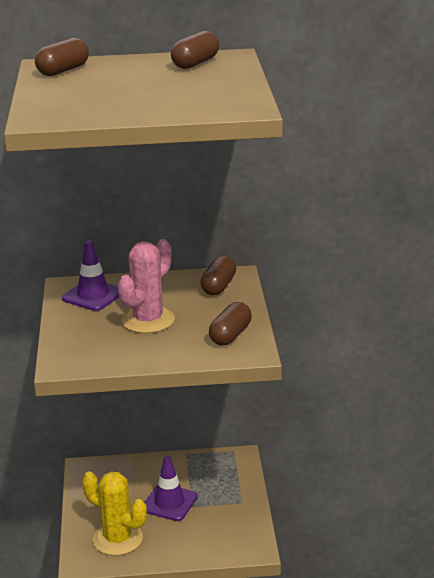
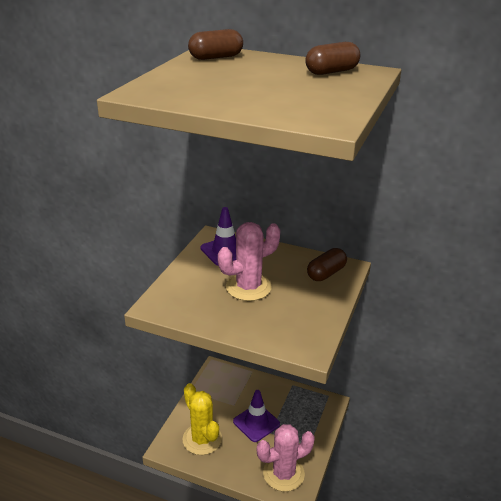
camera: 25 degrees right, 5 degrees up
brown capsule [209,302,252,346] -> none
none -> pink cactus [257,424,315,491]

